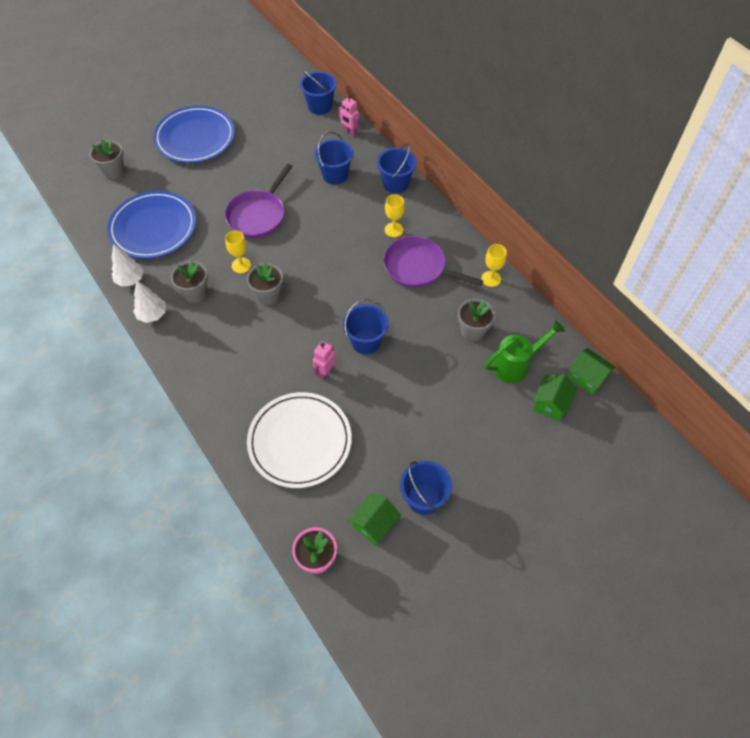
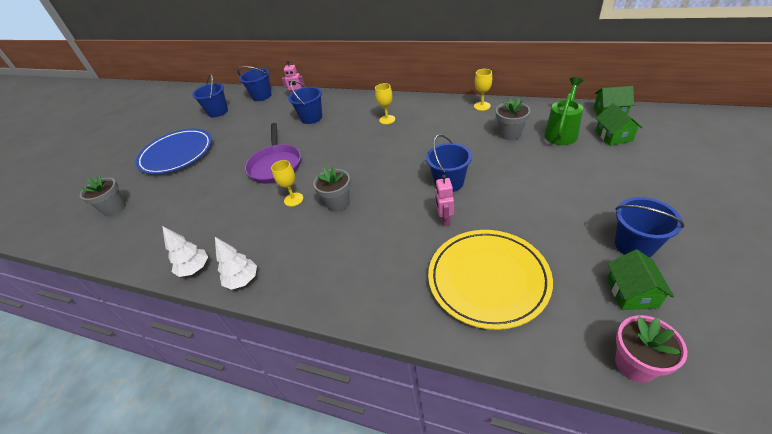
camera: 30 degrees left, 15 degrees down
blue plate [107,191,196,259] -> none
grey flower pot [171,260,208,303] -> none
white plate [247,392,352,488] -> yellow plate [428,230,553,330]
blue bucket [377,143,417,194] -> blue bucket moved to [192,74,228,118]
purple pan [383,236,483,288] -> none

